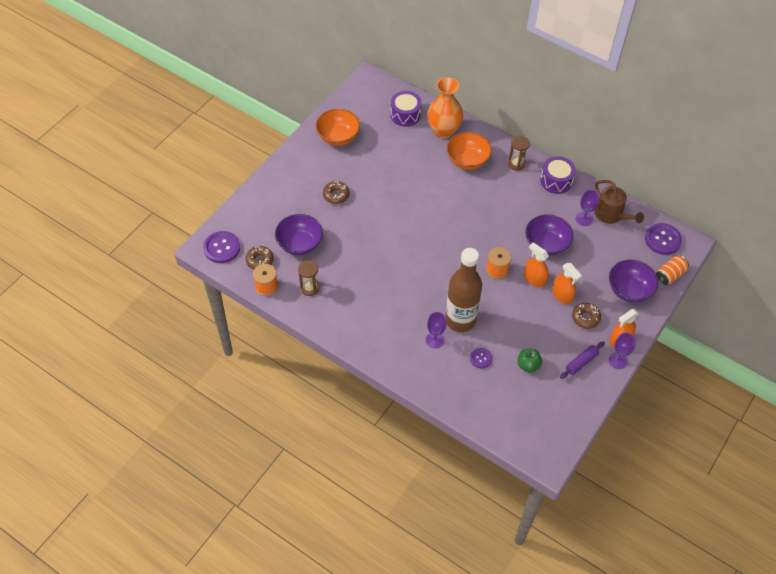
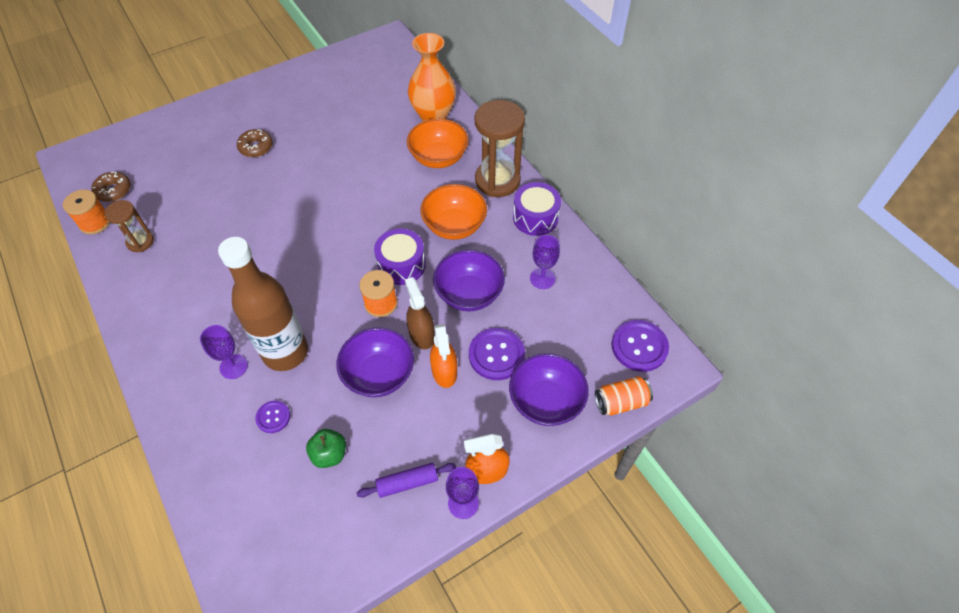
camera: 25 degrees right, 0 degrees up
purple button [203,231,240,263] -> purple button moved to [469,328,525,380]
purple bowl [275,214,323,255] -> purple bowl moved to [336,327,414,397]
orange bowl [316,109,360,146] -> orange bowl moved to [421,184,487,240]
purple drum [390,91,422,127] -> purple drum moved to [374,229,426,285]
brown hourglass [508,135,530,171] -> brown hourglass [475,100,525,197], size x1.83
orange spray bottle [524,243,549,288] -> brown spray bottle [405,277,435,349]
brown donut [572,303,601,329] -> none
brown watering can [594,180,644,224] -> none

